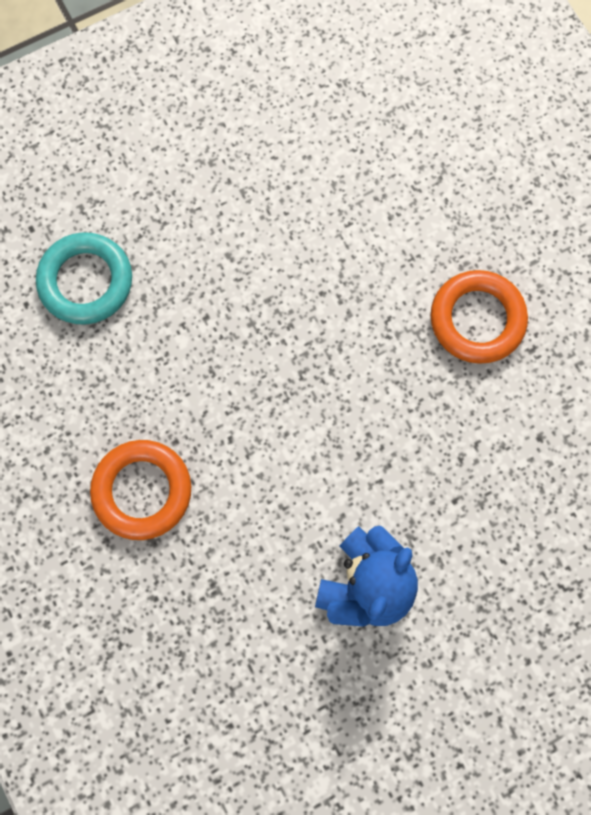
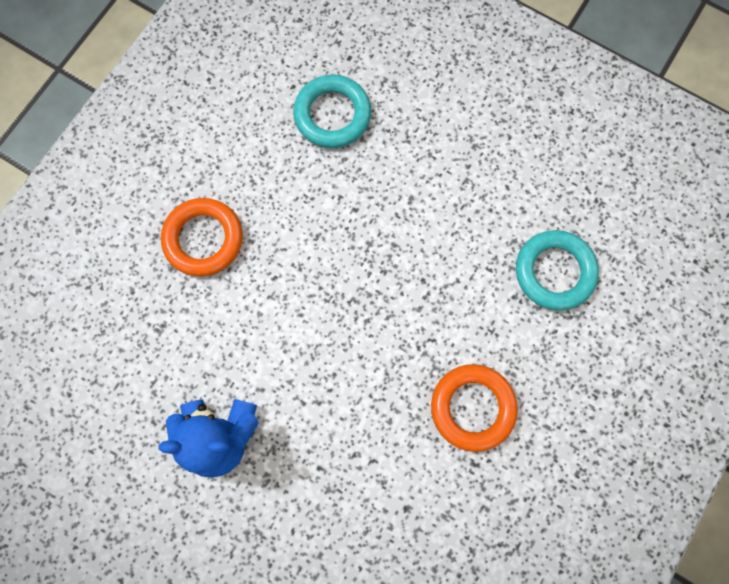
camera: 60 degrees right, 0 degrees up
none -> turquoise ring [516,230,599,310]

